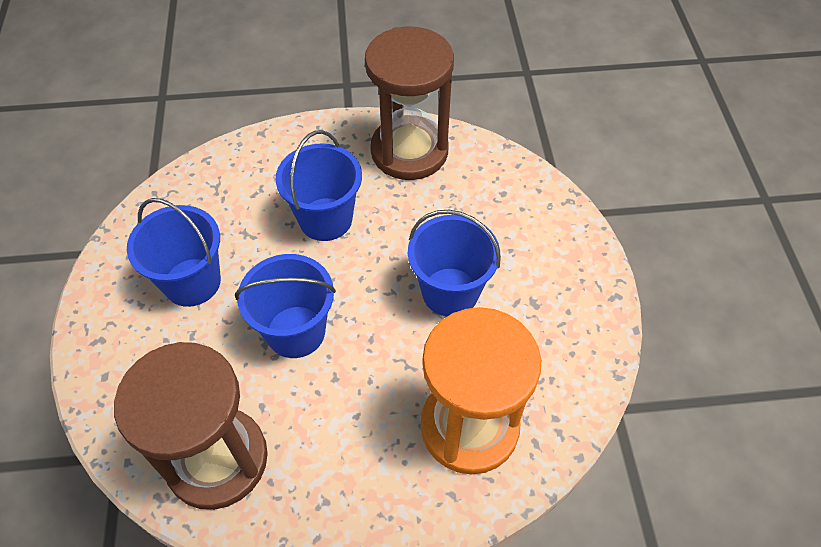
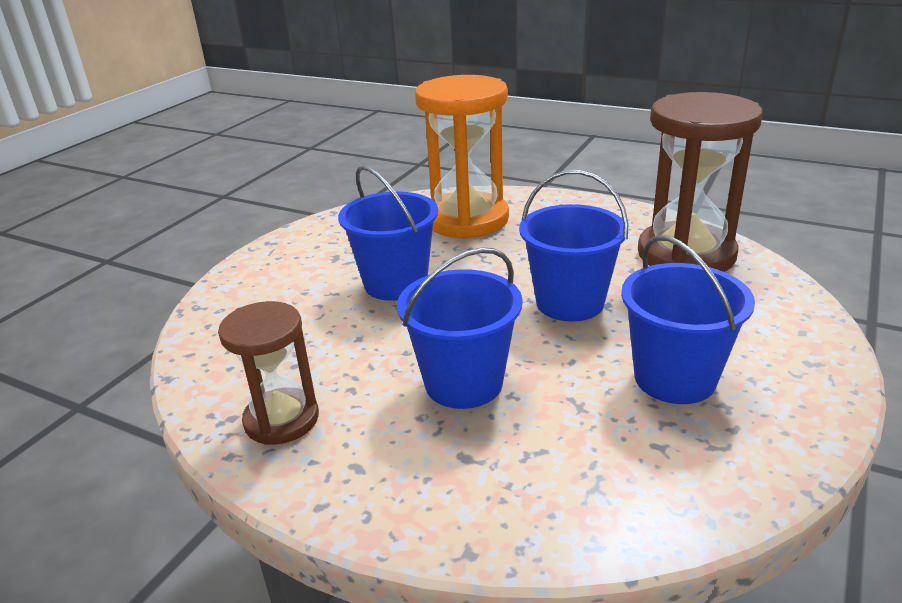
camera: 145 degrees left, 25 degrees down
brown hourglass [365,26,454,180] -> brown hourglass [218,301,319,445], size x0.59

